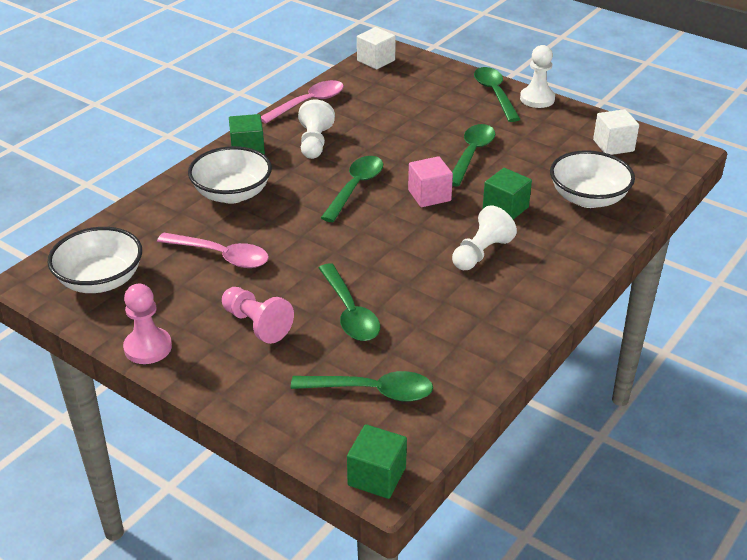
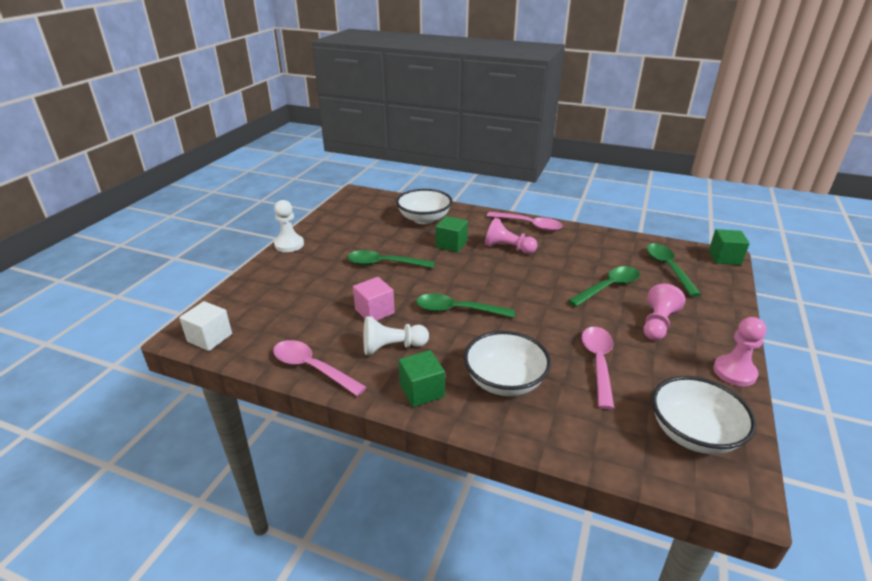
camera: 105 degrees left, 5 degrees down
pink cube [408,156,453,207] -> pink cube moved to [353,277,395,321]
white pawn [452,206,517,270] -> pink pawn [485,218,537,254]
green spoon [474,67,520,122] -> none
white cube [593,109,639,155] -> none
none -> pink spoon [487,212,563,231]

